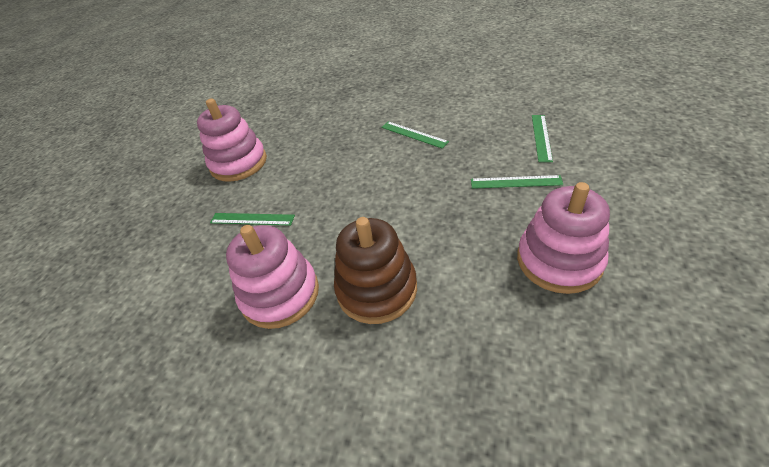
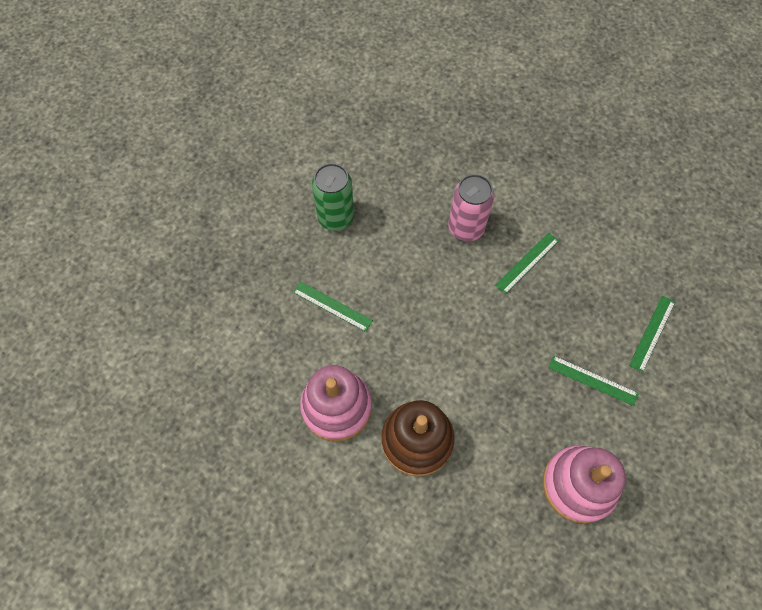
camera: 15 degrees right, 20 degrees up
pink stacking toy [197,98,267,182] -> green can [312,163,354,231]
green ruler [381,121,449,149] -> green ruler turned 75 degrees clockwise [495,232,559,294]
none -> pink can [448,174,494,241]

